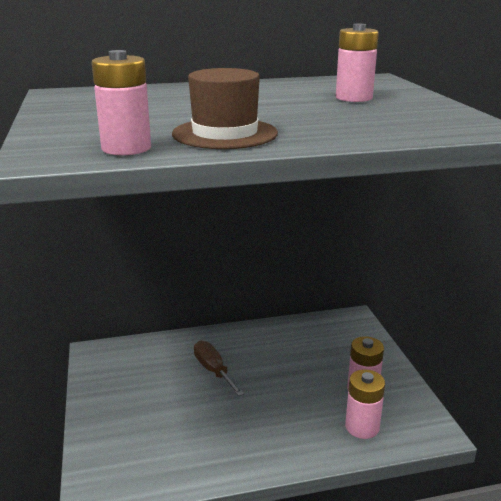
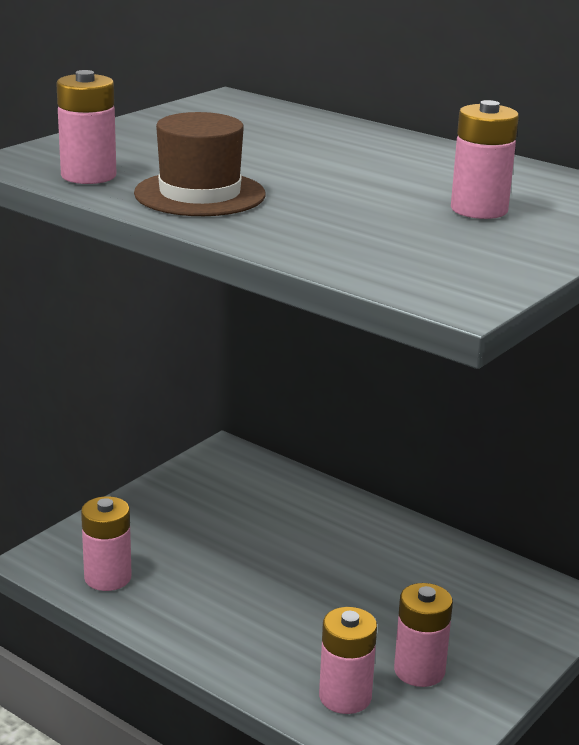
camera: 50 degrees right, 0 degrees up
brown screwdriver [194,341,244,396] -> none
none -> pink battery [81,496,132,591]

